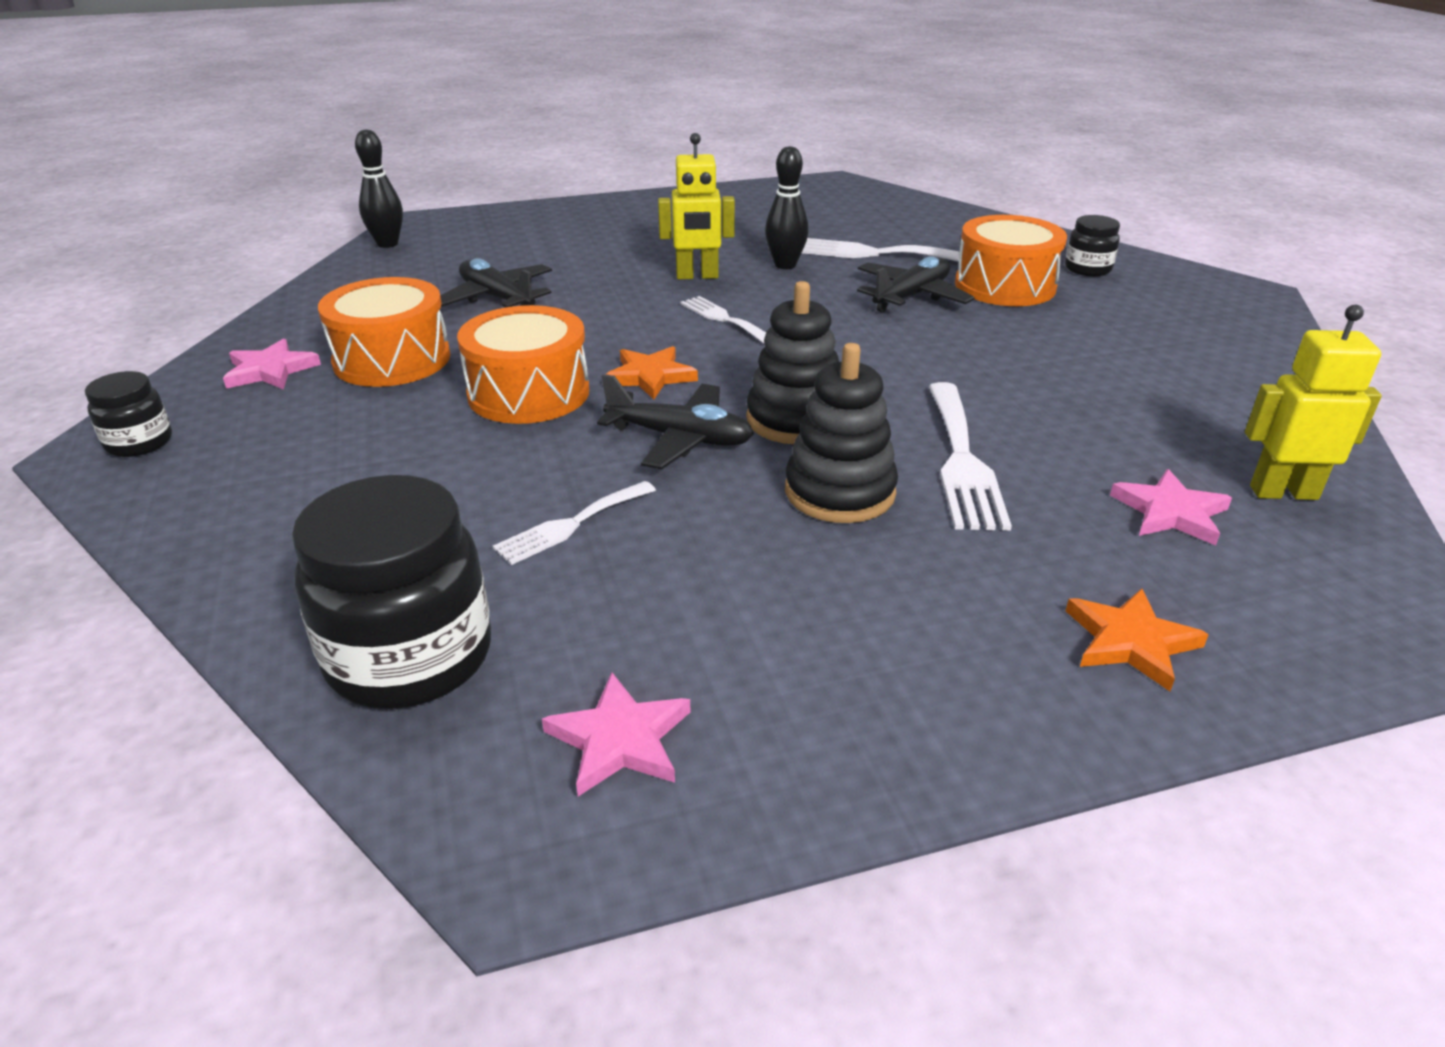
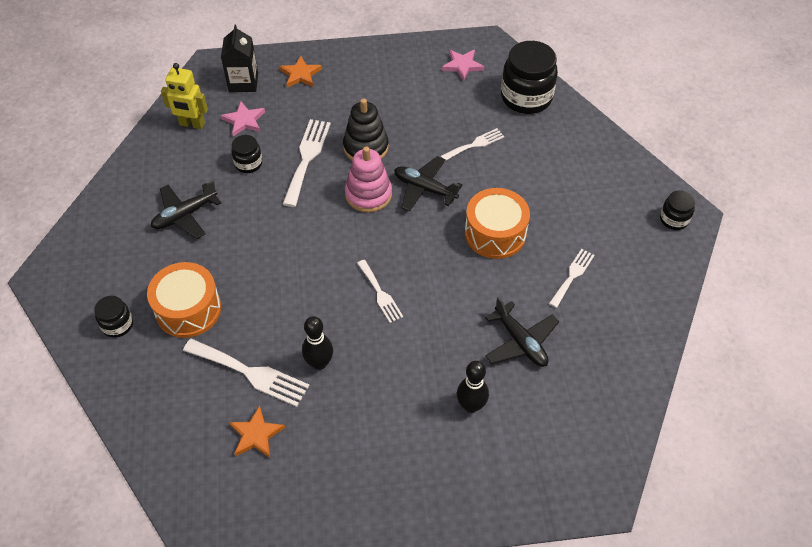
camera: 170 degrees left, 20 degrees up
pink star [223,338,321,390] -> none
orange drum [318,277,450,387] -> white fork [549,249,595,308]
black bowling pin [355,130,403,248] -> black bowling pin moved to [457,361,489,413]
orange star [606,346,698,400] -> orange star moved to [229,405,285,458]
yellow robot [658,133,735,279] -> none
black stacking toy [746,281,839,444] -> pink stacking toy [345,146,392,213]
black plane [857,256,975,313] -> black plane moved to [151,181,222,239]
none -> black carton [221,25,258,92]
none -> black jar [231,135,262,173]

